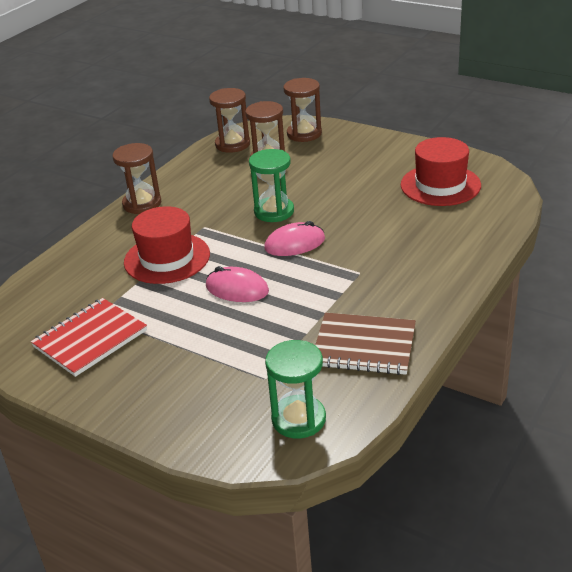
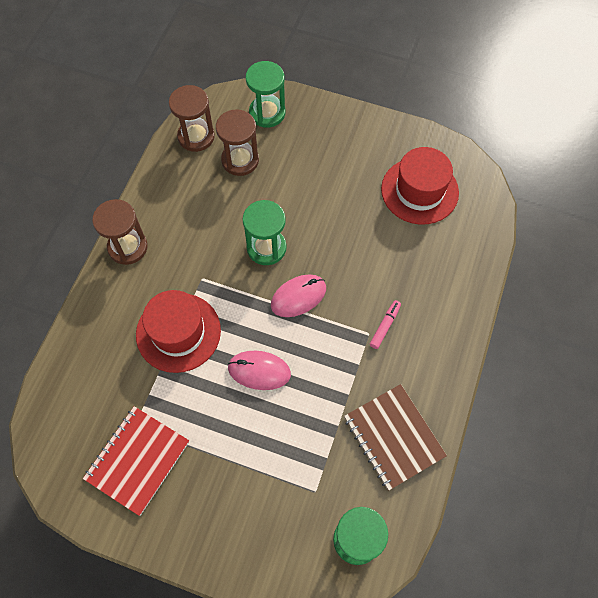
camera: 15 degrees left, 30 degrees up
brown hourglass [283,78,322,142] -> green hourglass [246,61,285,128]
brown notebook [315,312,416,375] -> brown notebook turned 60 degrees clockwise [344,384,447,491]
none -> pink marker [370,300,401,349]

